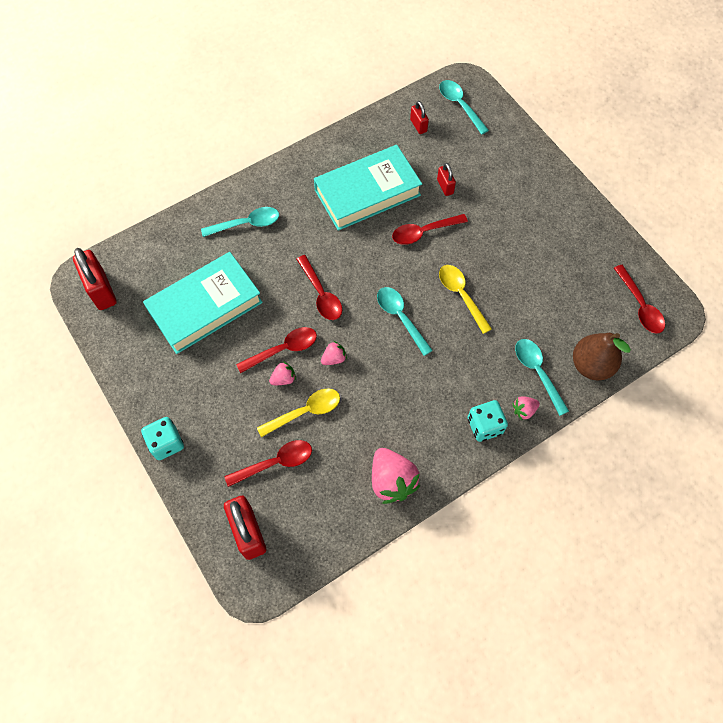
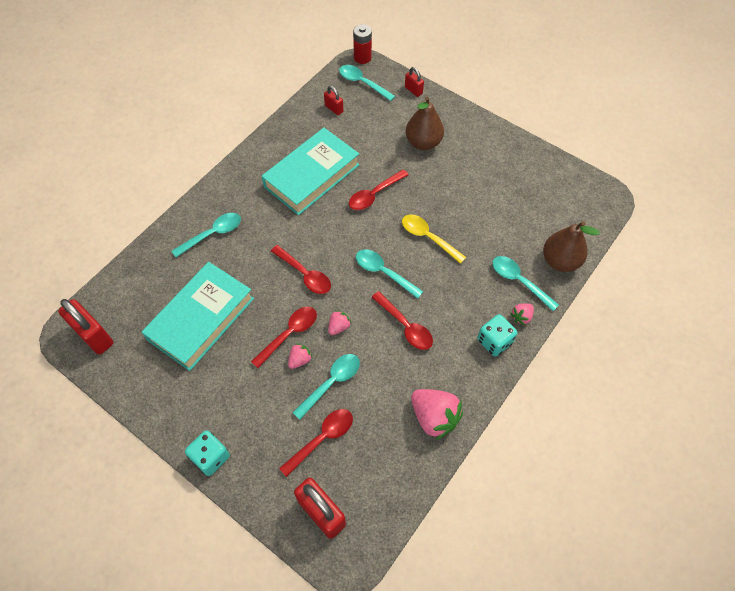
camera: 20 degrees left, 5 degrees down
yellow spoon [257,388,340,437] -> turquoise spoon [292,354,360,420]
red padlock [437,163,456,196] -> red padlock moved to [405,67,424,97]
red spoon [614,265,665,334] -> red spoon moved to [372,291,433,350]
none -> red battery [353,24,372,64]
none -> brown pear [405,97,444,150]

